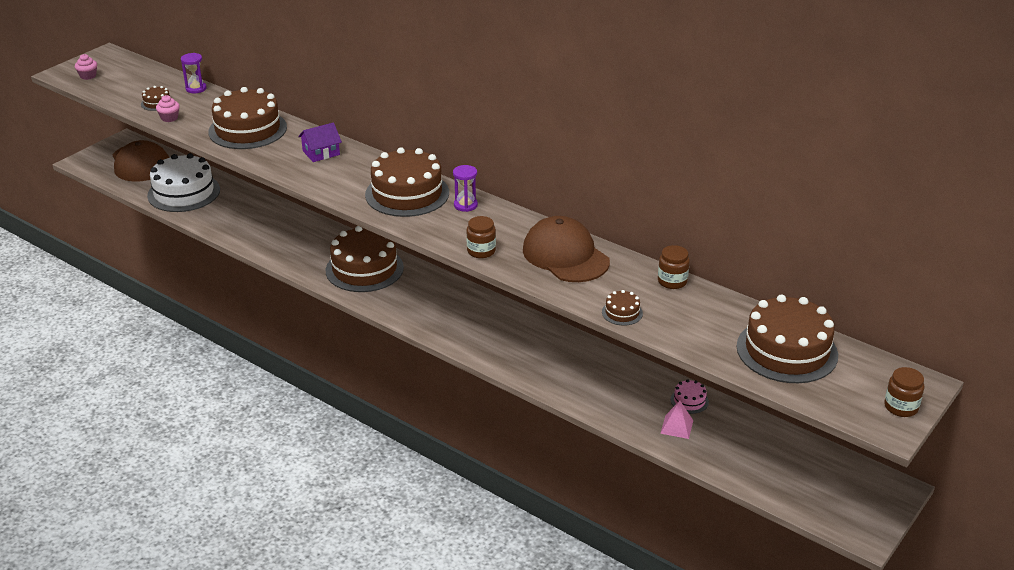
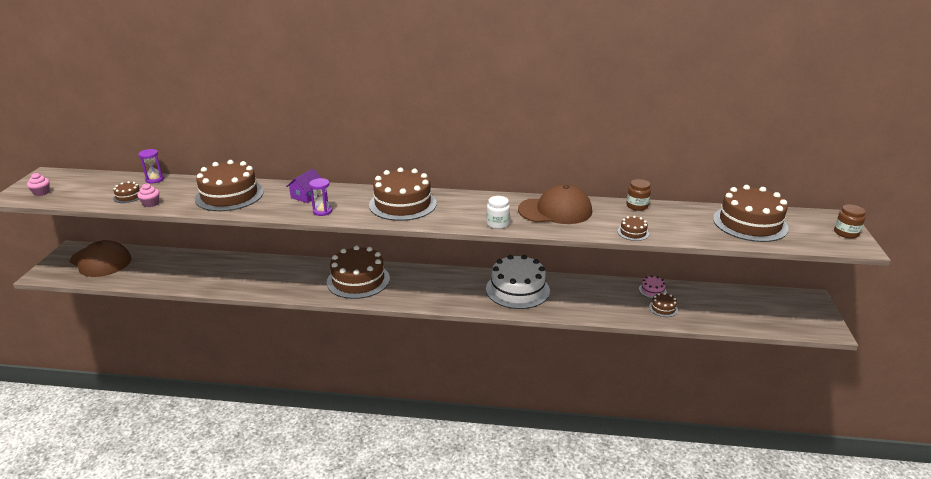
camera: 30 degrees left, 5 degrees down
white cake [147,153,220,212] -> white cake moved to [486,255,550,309]
purple hourglass [453,165,478,212] -> purple hourglass moved to [309,178,332,216]
brown jar [467,216,496,258] -> white jar [486,196,510,229]
brown cap [523,216,610,282] -> brown cap turned 150 degrees clockwise [518,184,592,224]
pink pyramid [660,400,693,439] -> brown cake [649,293,678,317]

